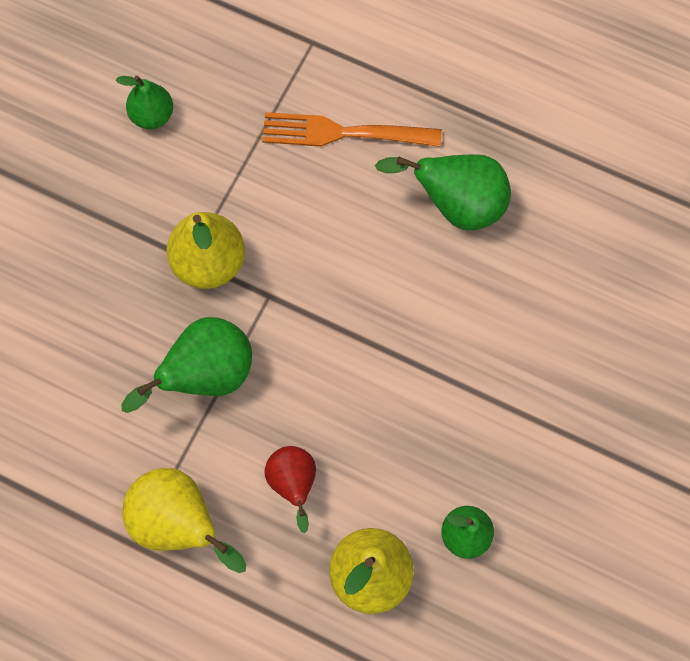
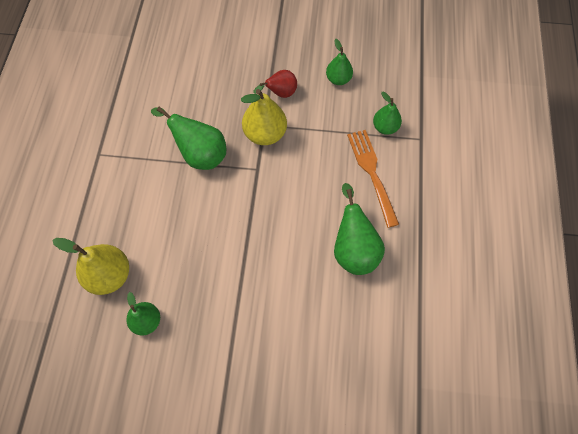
camera: 70 degrees right, 5 degrees down
yellow pear [122,468,246,573] -> none
red pear [264,446,316,533] -> red pear moved to [253,70,297,98]
none -> green pear [373,92,402,135]

